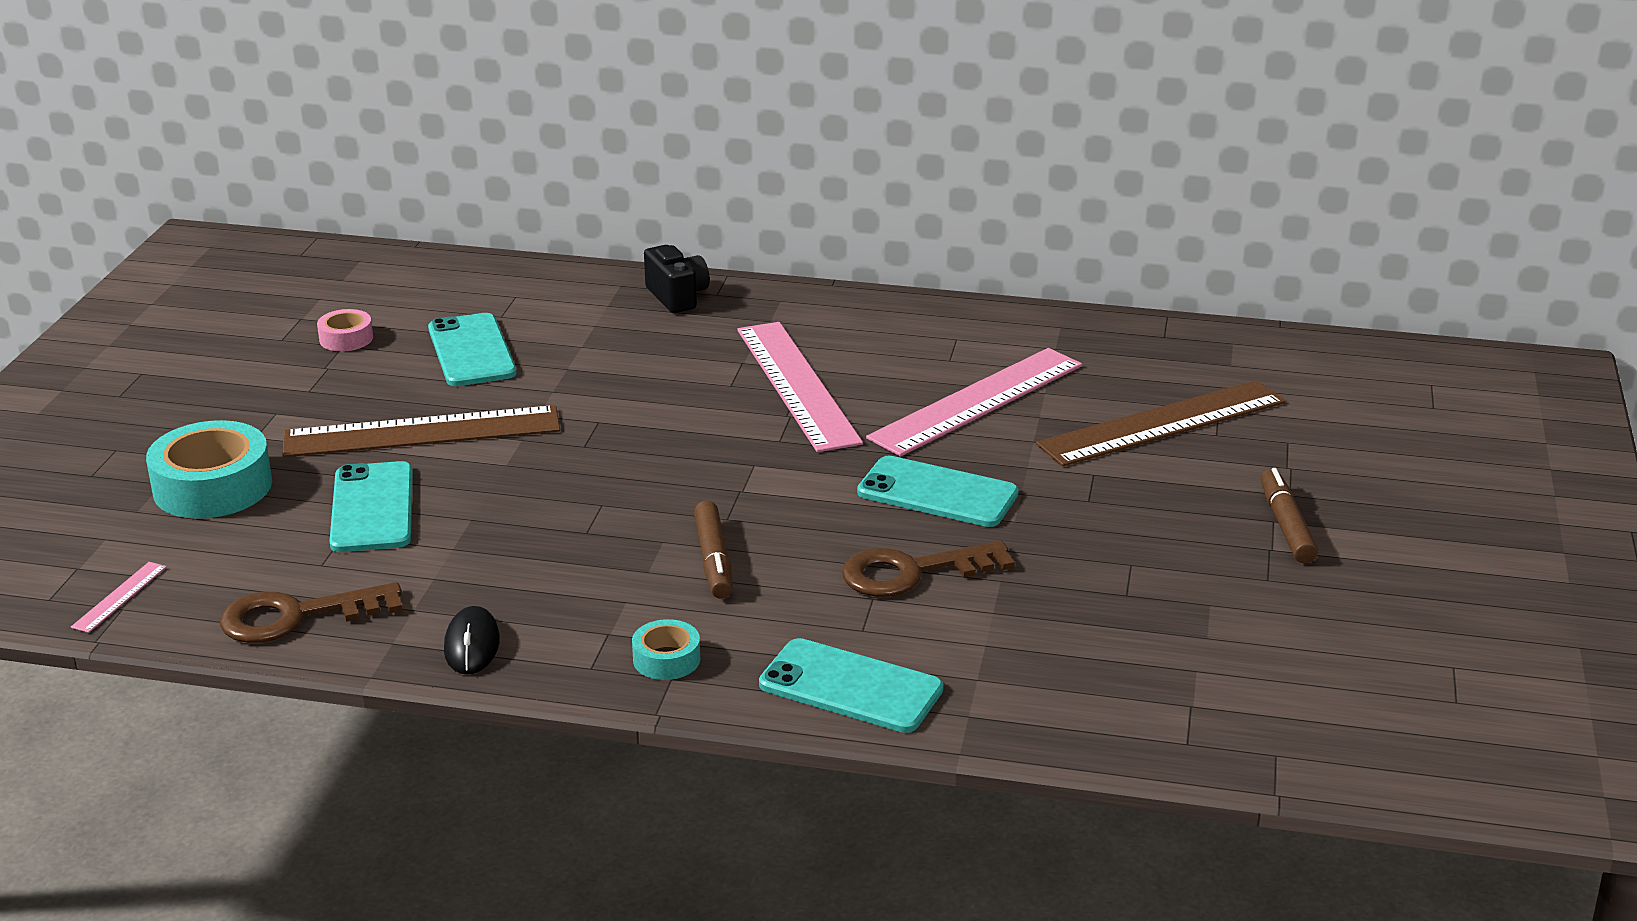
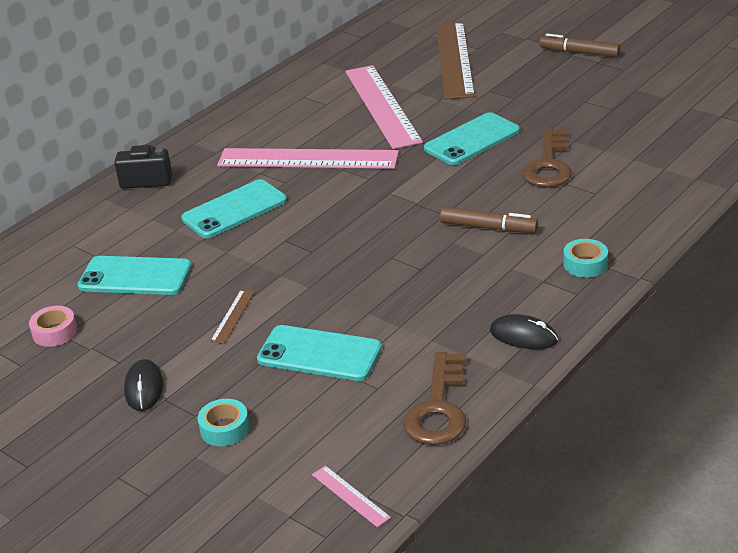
camera: 60 degrees left, 5 degrees up
turquoise tape [146,420,272,519] -> turquoise tape [198,399,250,446], size x0.51
brown ruler [283,405,560,457] -> brown ruler [210,290,254,344], size x0.40
turquoise phone [759,638,943,733] -> turquoise phone moved to [181,179,287,238]
none -> black mouse [124,359,163,411]

